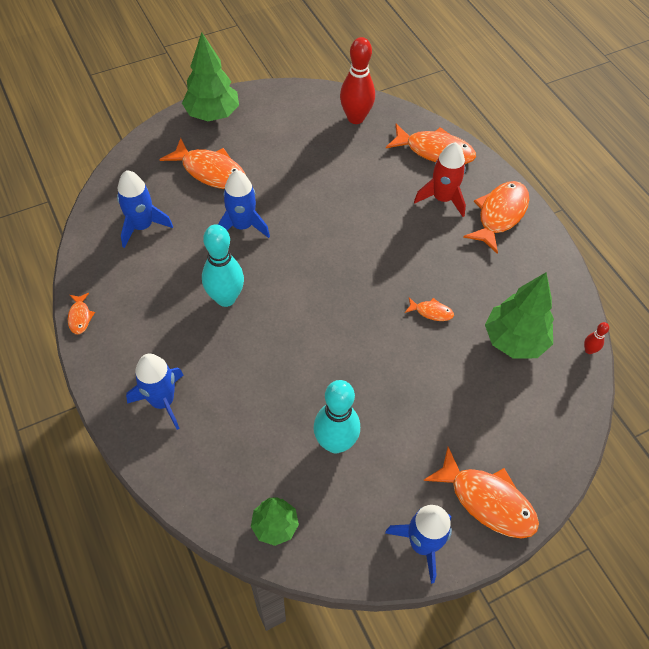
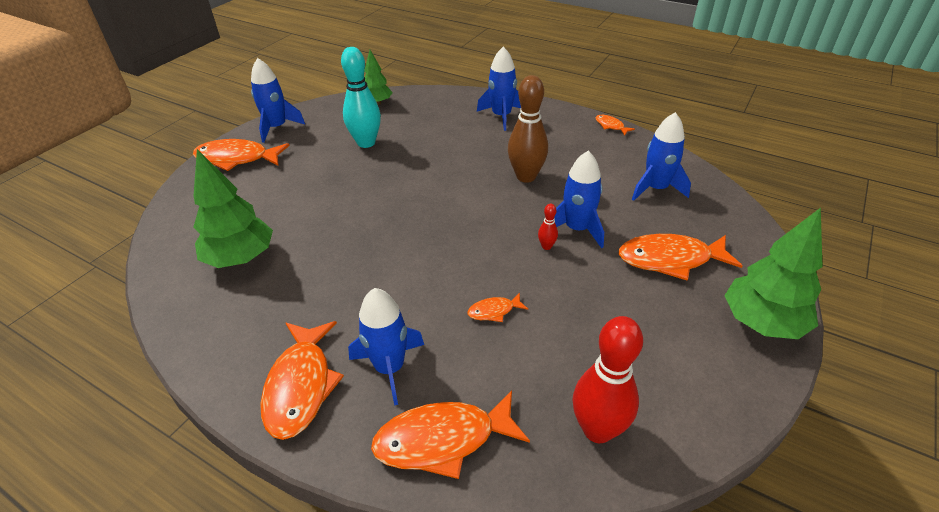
camera: 150 degrees right, 15 degrees down
turquoise bowling pin [202,224,244,307] -> brown bowling pin [508,75,548,183]
orange fish [405,297,454,321] -> orange fish moved to [468,292,528,322]
red rocket [414,142,466,217] -> blue rocket [348,288,424,405]
red bowling pin [584,322,609,354] -> red bowling pin moved to [538,204,558,250]

